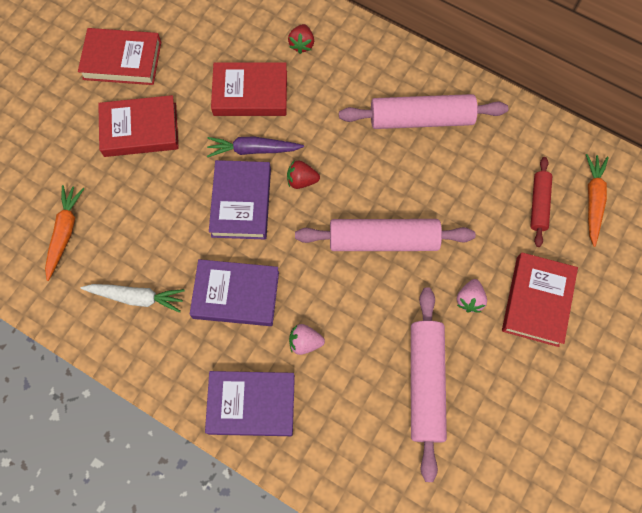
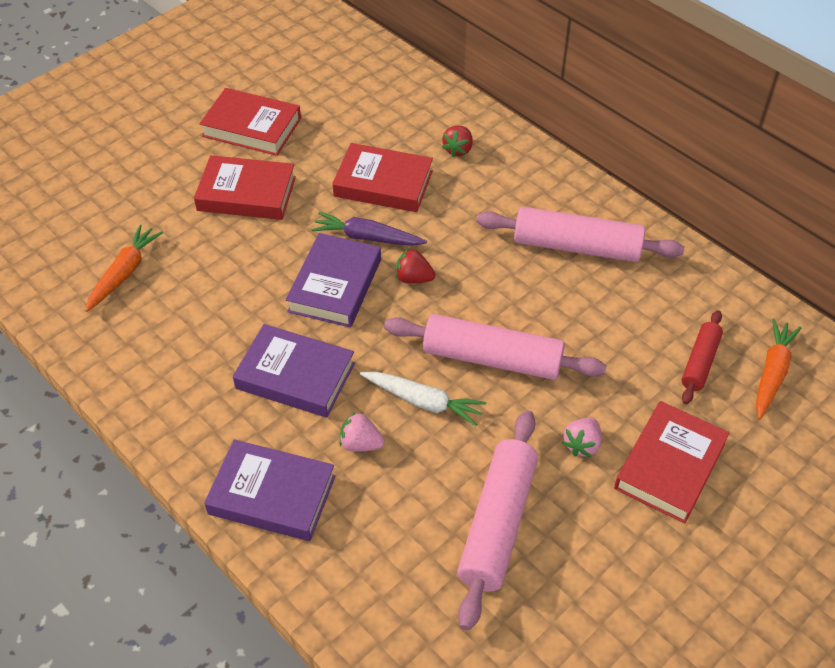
camera: 15 degrees right, 20 degrees down
white carrot [81,284,185,313] -> white carrot moved to [360,371,487,426]

